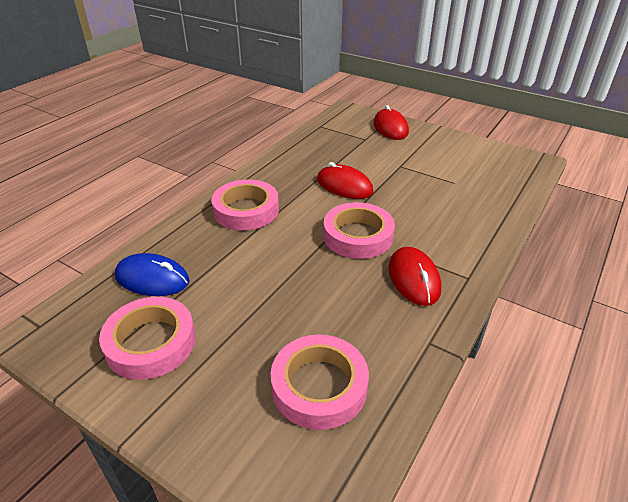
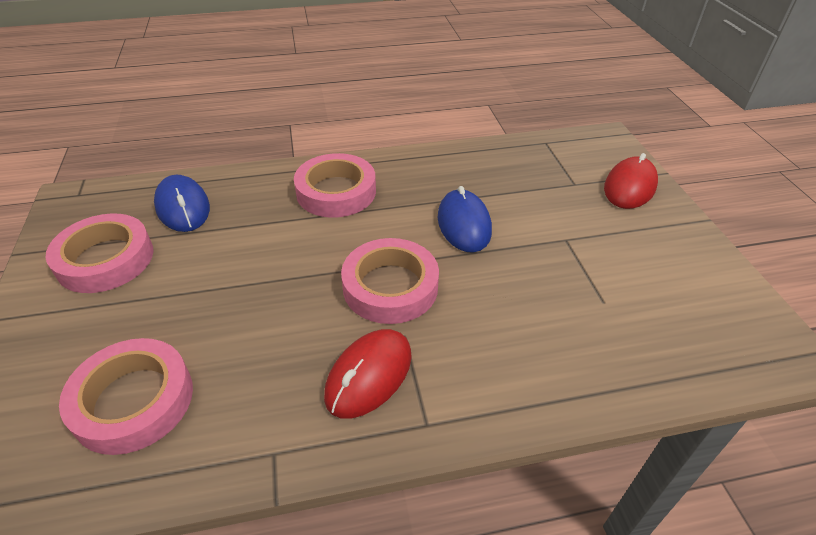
camera: 45 degrees right, 5 degrees up
red mouse [317,162,373,199] -> blue mouse [437,186,492,253]

